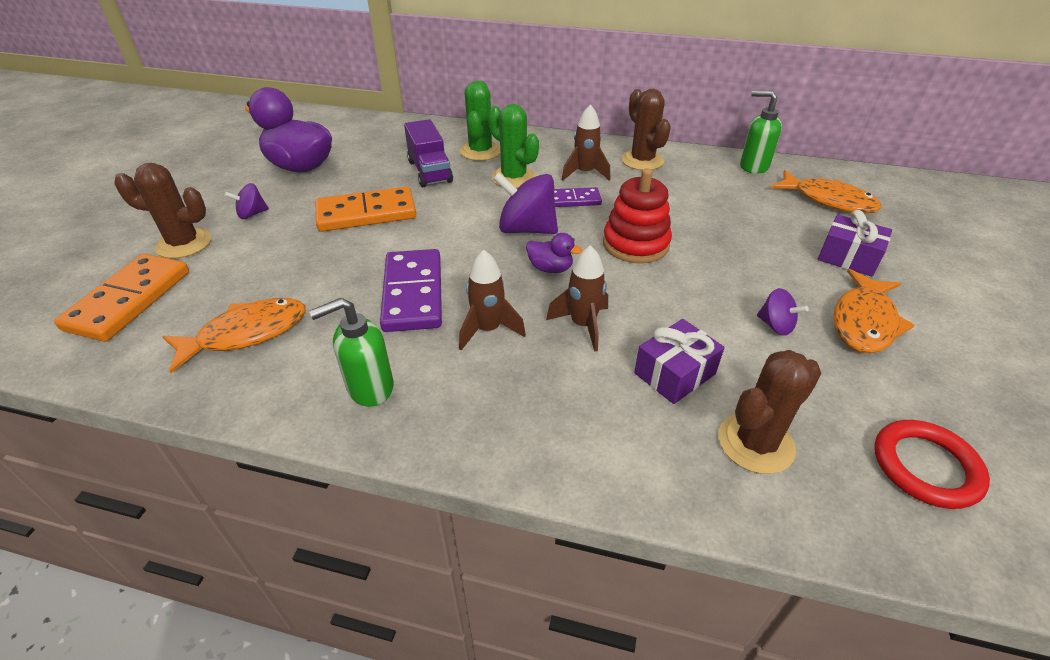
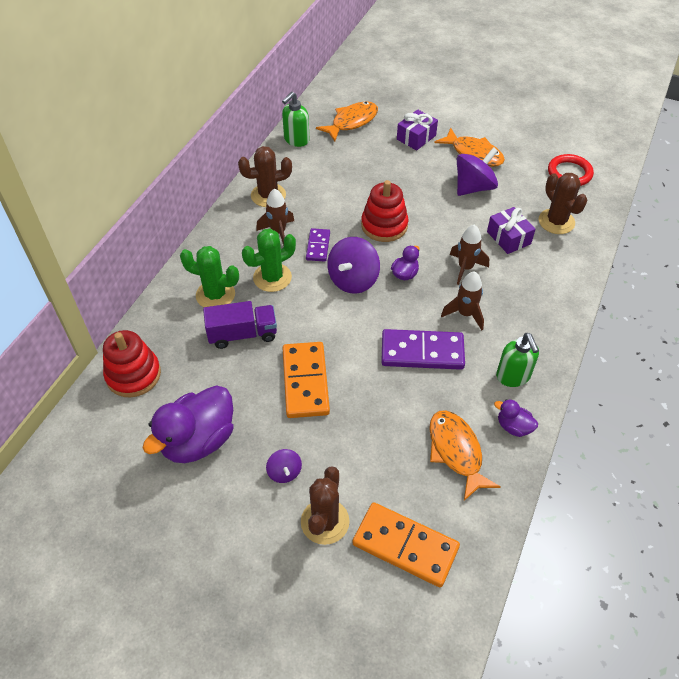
camera: 80 degrees left, 10 degrees up
purple spinning top [757,288,809,336] -> purple spinning top [457,147,498,196], size x1.88
none -> red stacking toy [103,330,161,397]
none -> purple duck [494,399,538,437]

